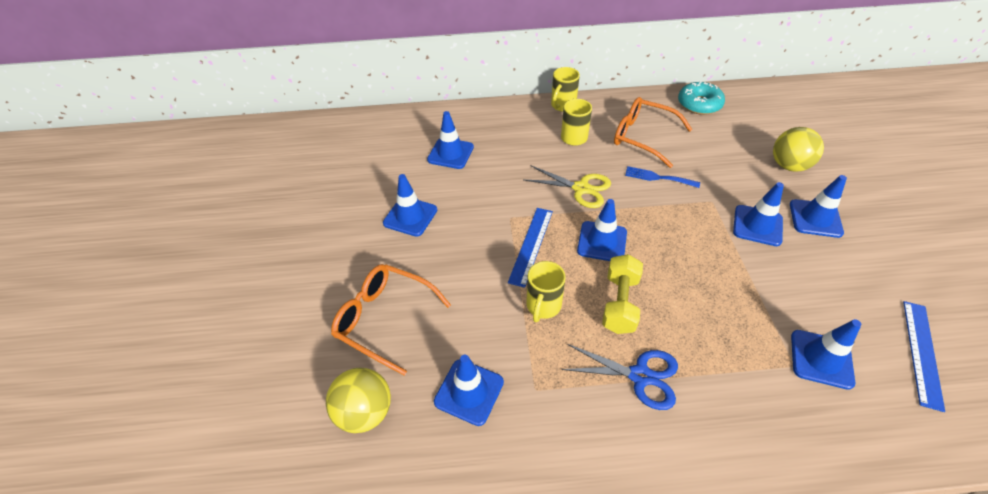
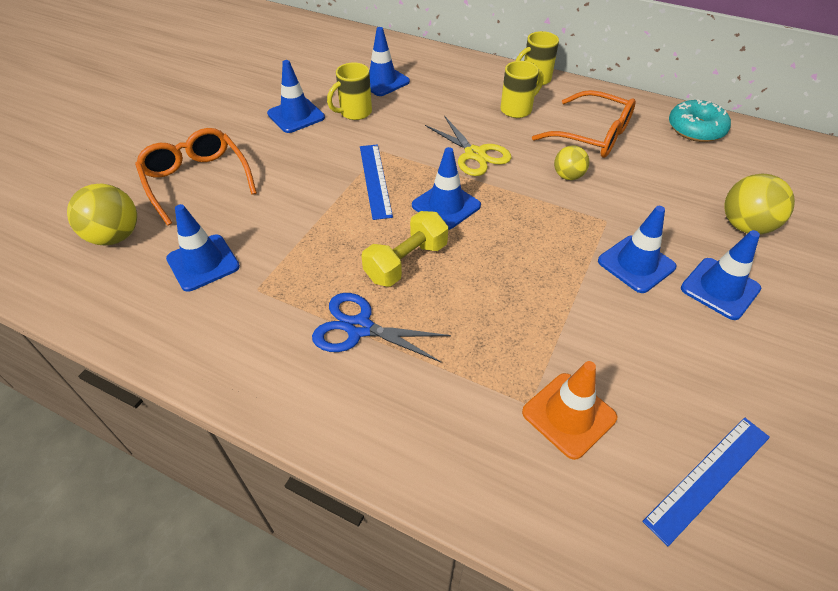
camera: 30 degrees right, 0 degrees up
blue ruler [508,208,553,288] -> blue ruler turned 60 degrees counterclockwise [360,144,393,220]
yellow mug [526,261,566,322] -> yellow mug moved to [327,62,372,120]
blue scissors [561,344,678,410] -> blue scissors turned 150 degrees clockwise [312,293,451,362]
orange glasses [614,97,693,168] -> orange glasses turned 150 degrees clockwise [532,90,636,158]
blue fork [625,166,700,188] -> yellow ball [554,145,589,180]
blue traffic cone [791,319,861,390] -> orange traffic cone [522,361,617,460]

